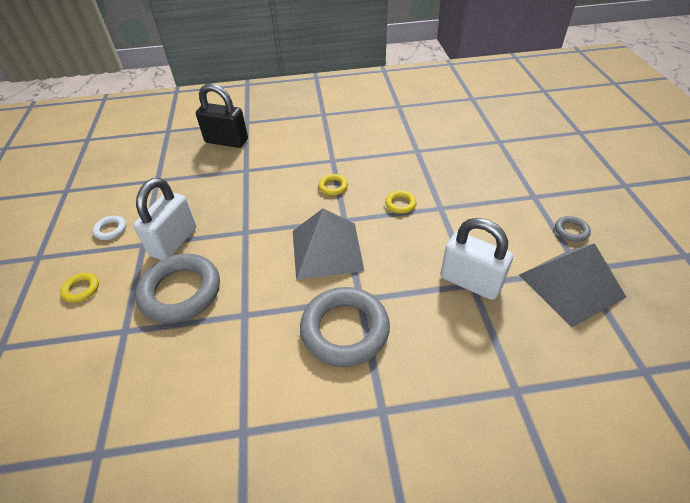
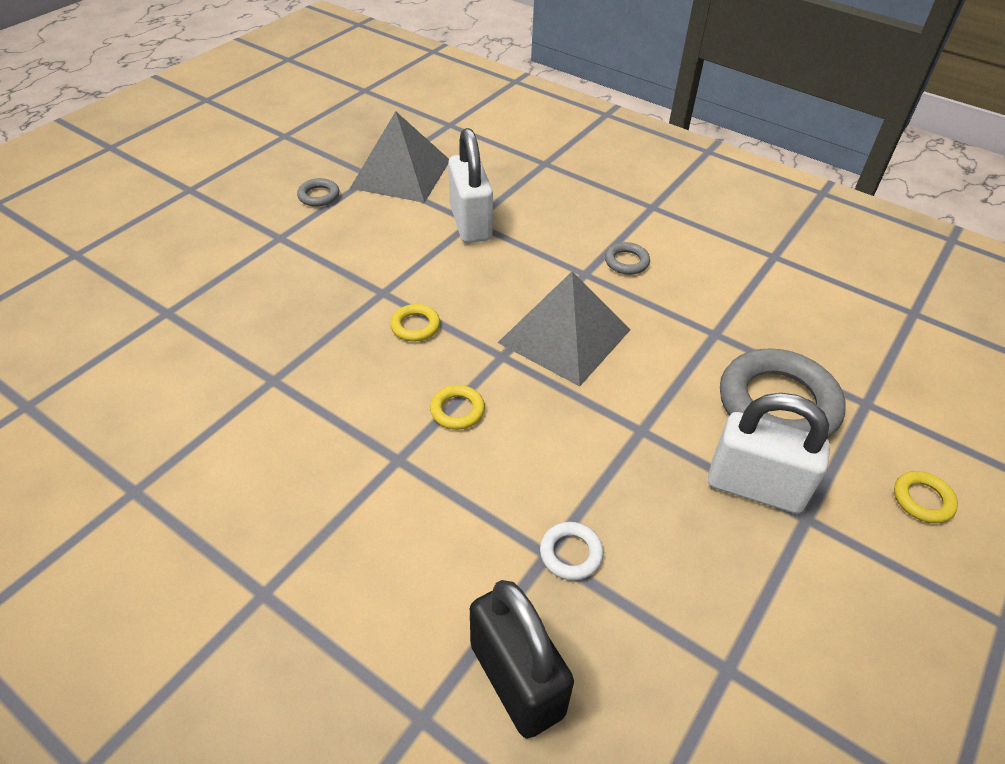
camera: 140 degrees left, 0 degrees up
white ring [93,216,126,240] -> white ring moved to [540,522,603,580]
white padlock [133,178,196,260] -> white padlock turned 45 degrees clockwise [708,393,830,514]
grey ring [300,287,390,367] -> grey ring [605,242,650,275], size x0.44

